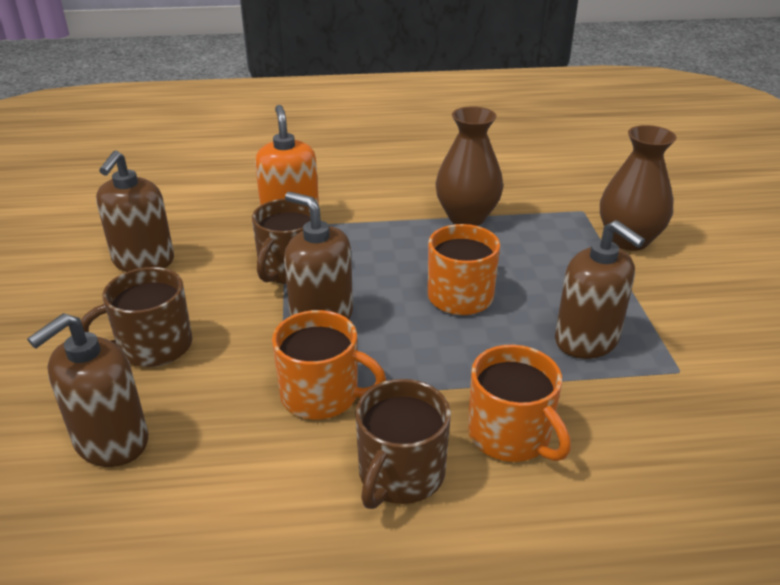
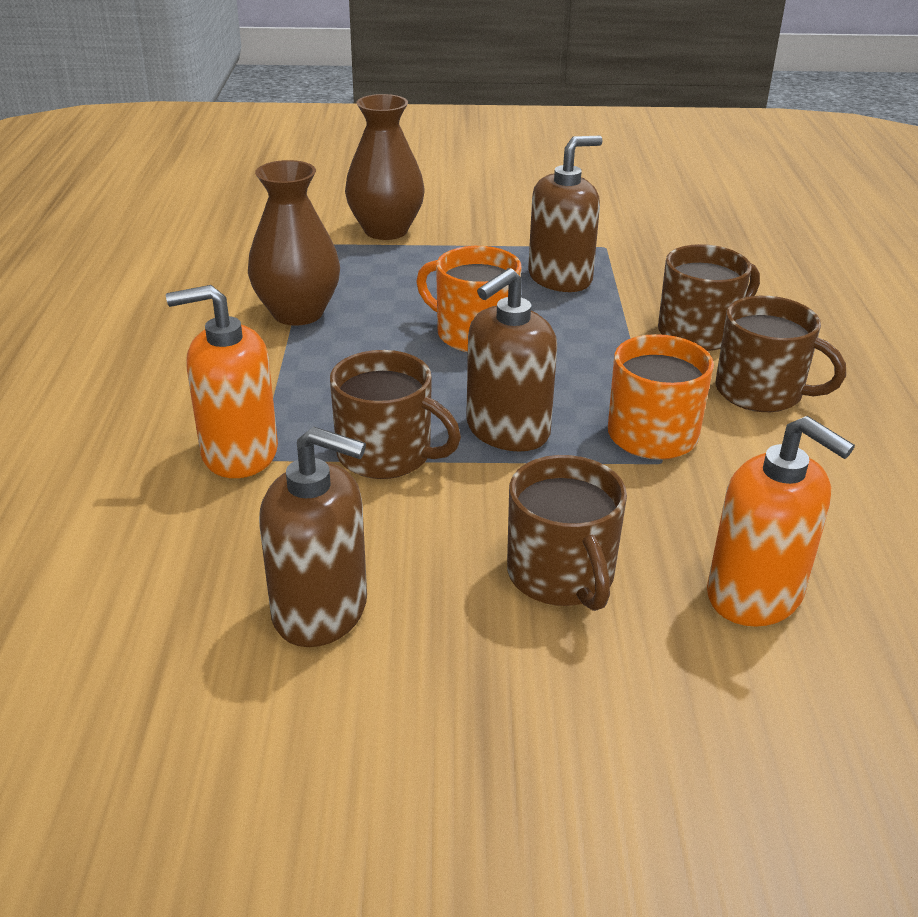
camera: 85 degrees left, 0 degrees up
brown soap dispenser [27,313,149,467] -> orange soap dispenser [707,416,855,627]
orange mug [468,345,571,462] -> brown mug [658,244,760,351]

